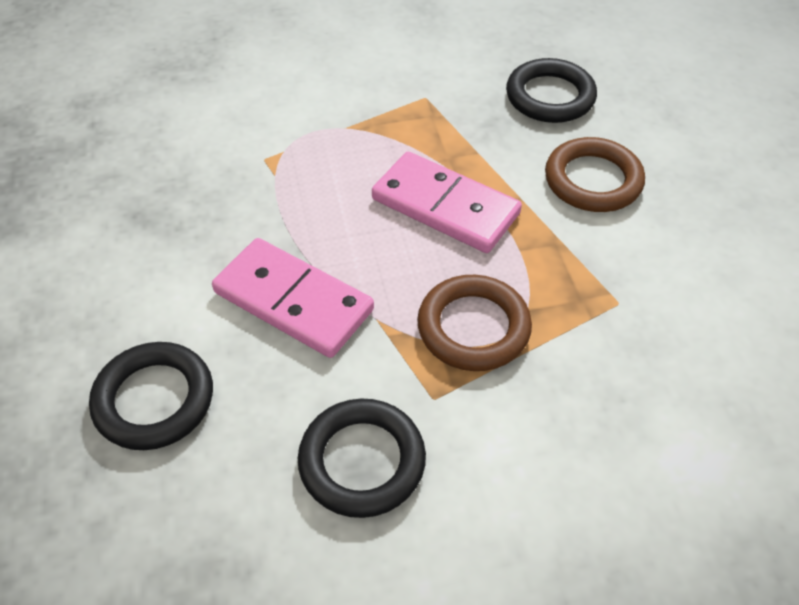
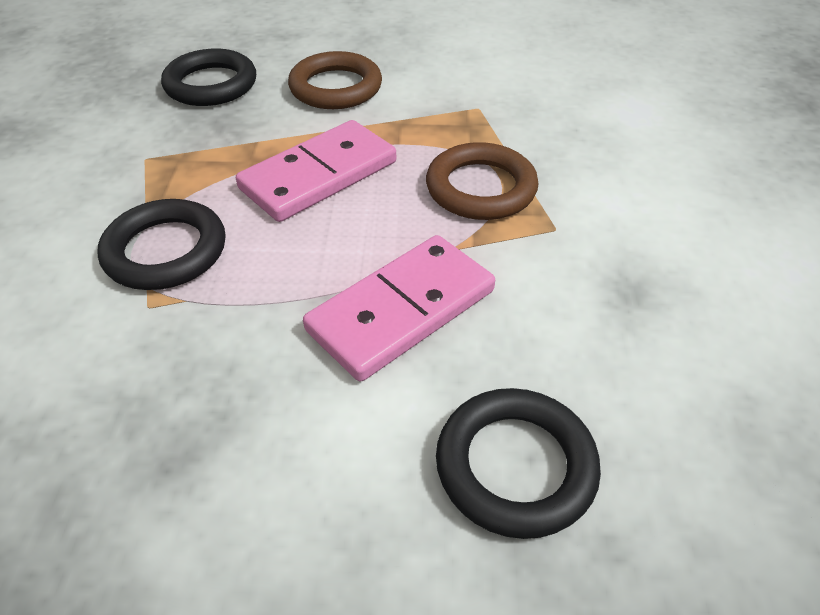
camera: 75 degrees left, 5 degrees down
black ring [298,399,426,518] -> black ring moved to [97,199,226,290]

